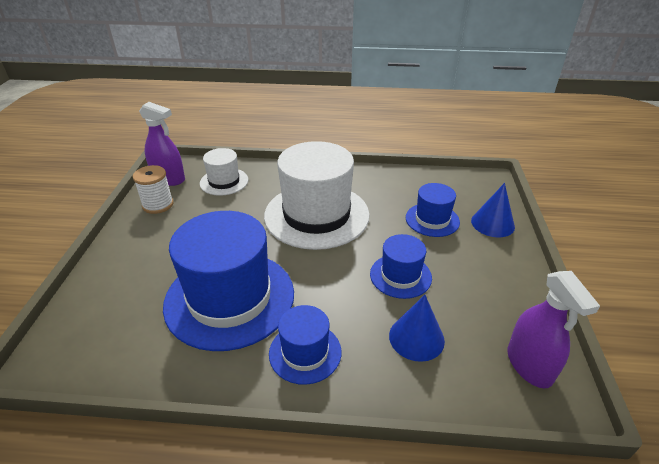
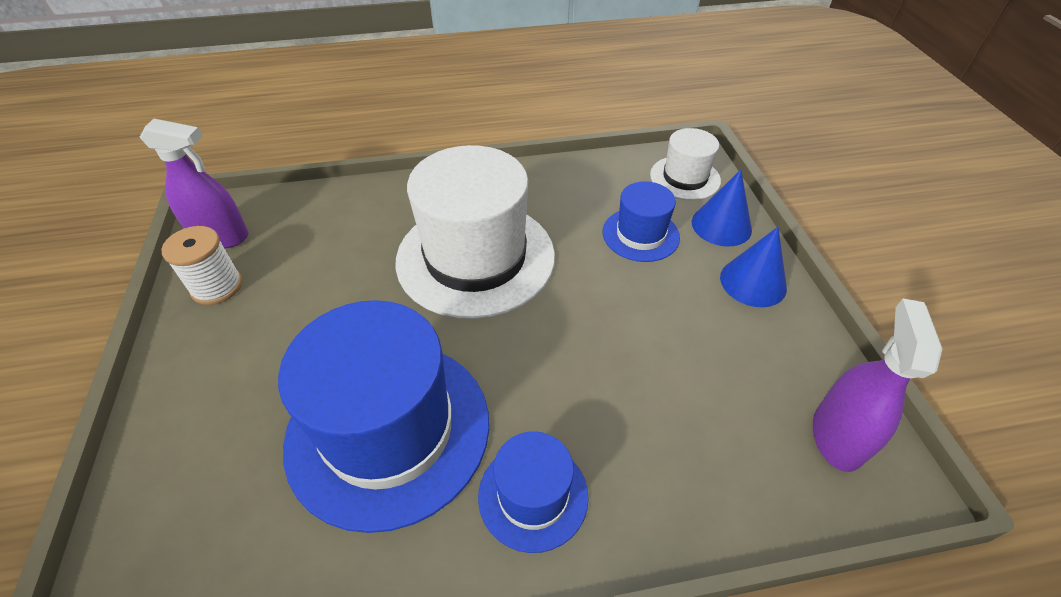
camera: 15 degrees left, 10 degrees up
white hat [200,148,248,196] -> white hat moved to [650,128,721,200]
blue hat [370,234,432,299] -> none
blue cone [389,295,445,362] -> blue cone moved to [720,227,787,307]
purple spray bottle [507,271,600,388] -> purple spray bottle turned 135 degrees counterclockwise [813,298,942,472]

